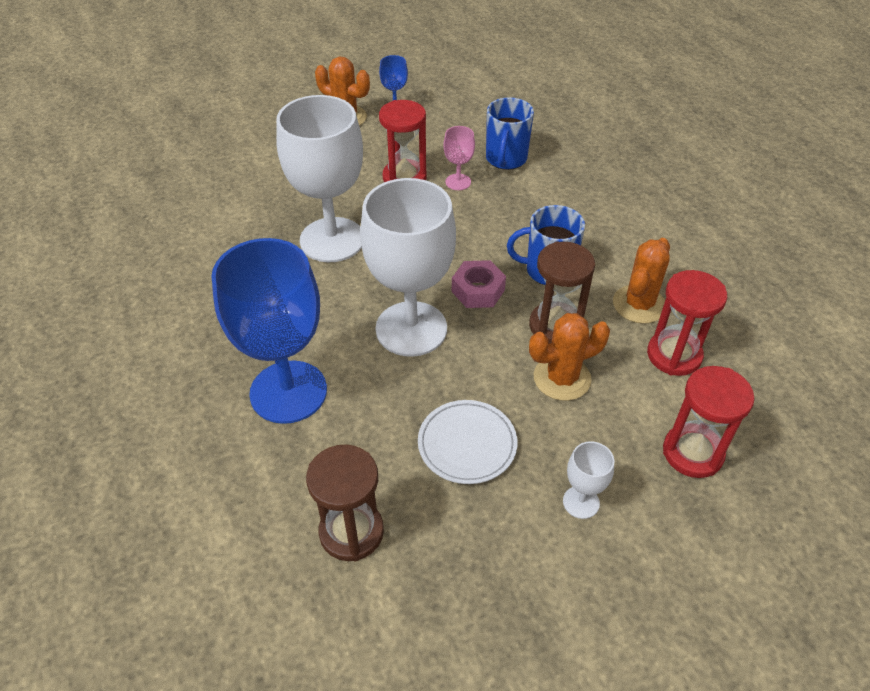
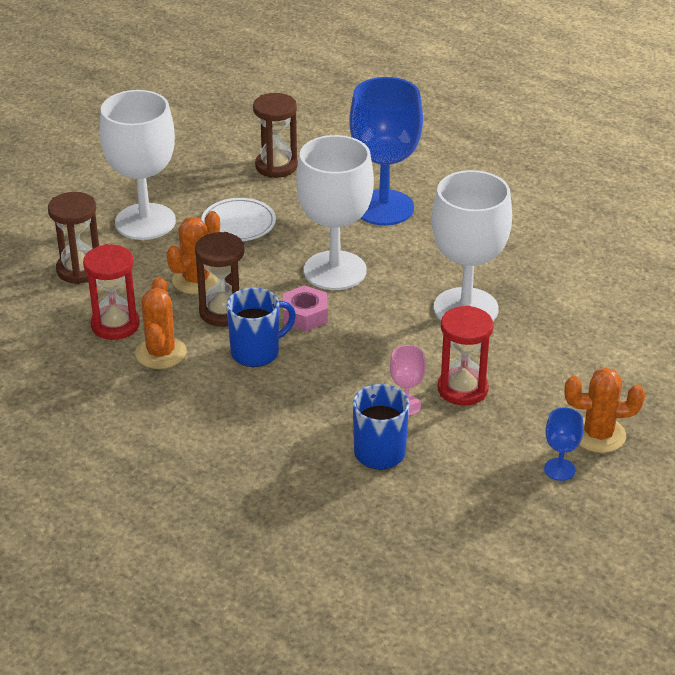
camera: 150 degrees right, 10 degrees down
white goblet [563,441,614,519] -> white goblet [100,90,176,240], size x2.34
red hourglass [663,366,755,478] -> brown hourglass [48,192,99,284]

